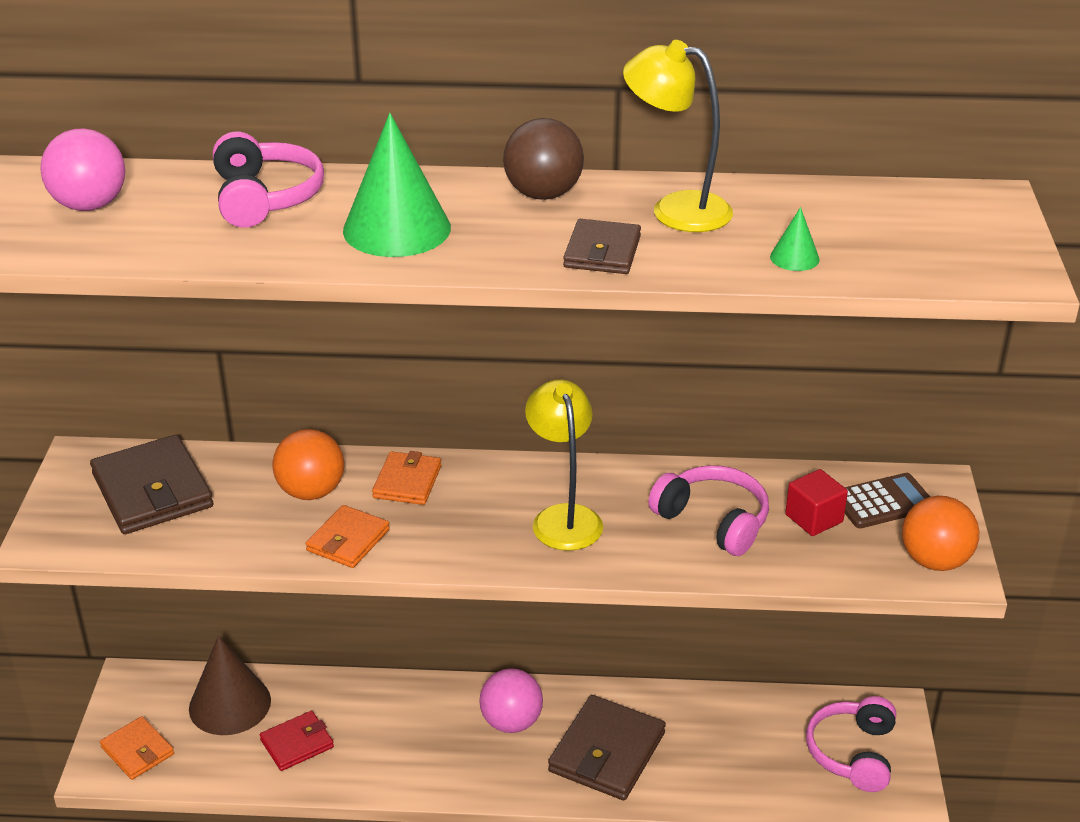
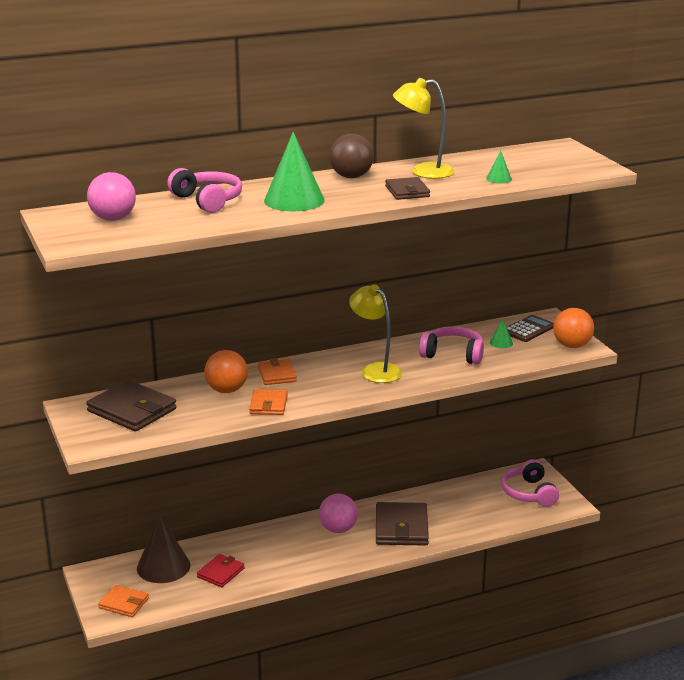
camera: 25 degrees left, 10 degrees down
red cube [785,469,848,536] -> green cone [490,319,513,348]

